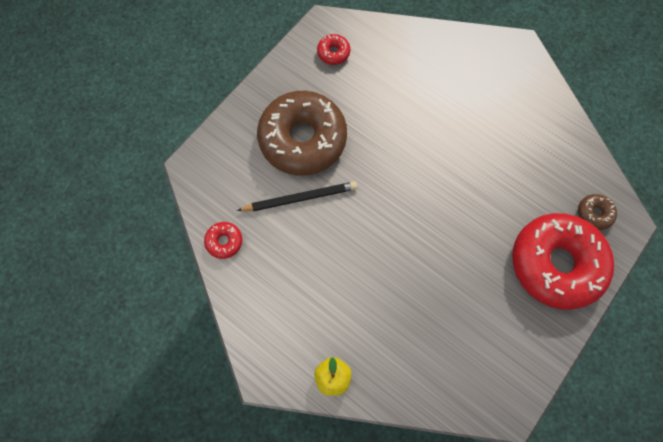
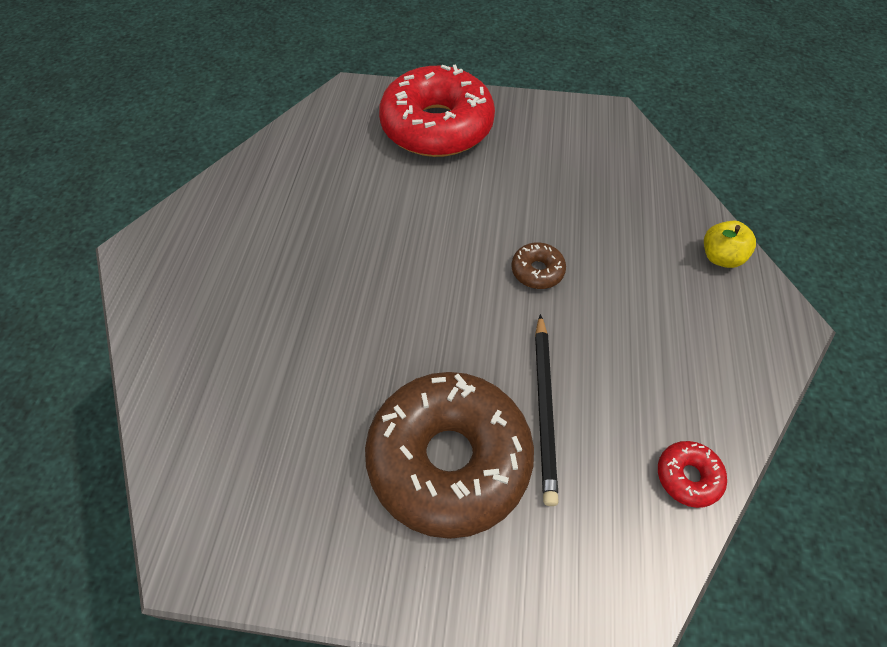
camera: 120 degrees left, 15 degrees down
black pencil [237,181,357,211] -> black pencil turned 135 degrees counterclockwise [535,314,559,506]
red donut [317,34,350,65] -> none
brown donut [578,194,617,230] -> brown donut moved to [511,242,566,289]

